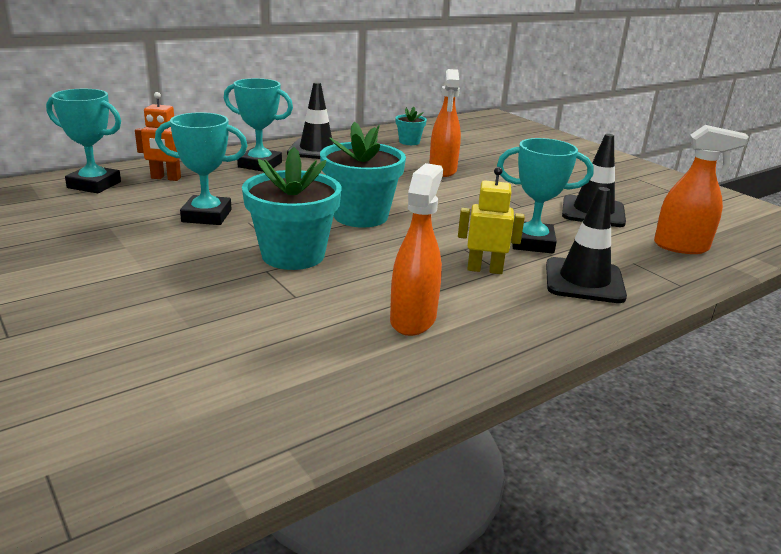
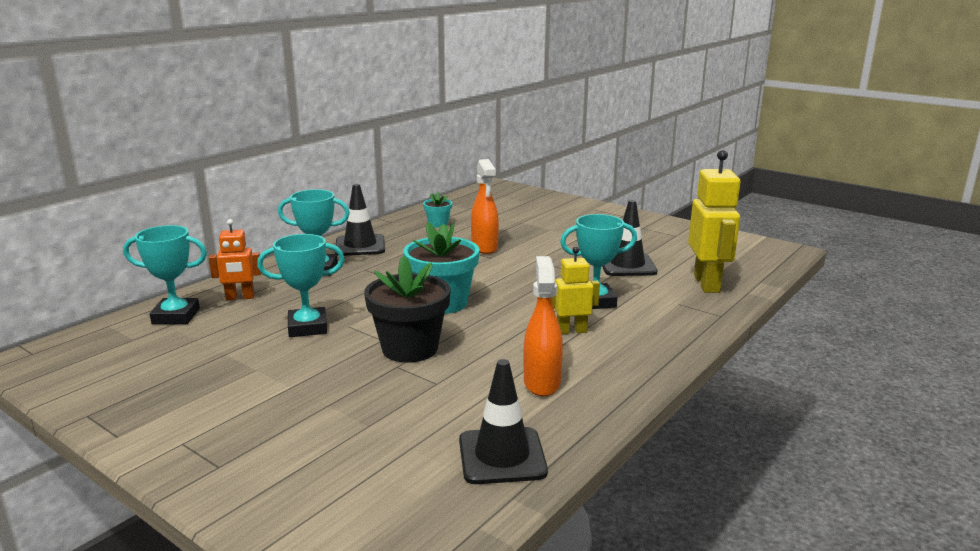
camera: 15 degrees left, 5 degrees down
turquoise flower pot [242,147,342,270] -> black flower pot [364,256,451,363]
black traffic cone [546,187,627,303] -> black traffic cone moved to [459,359,548,484]
orange spray bottle [654,125,749,254] -> yellow robot [688,150,741,293]

